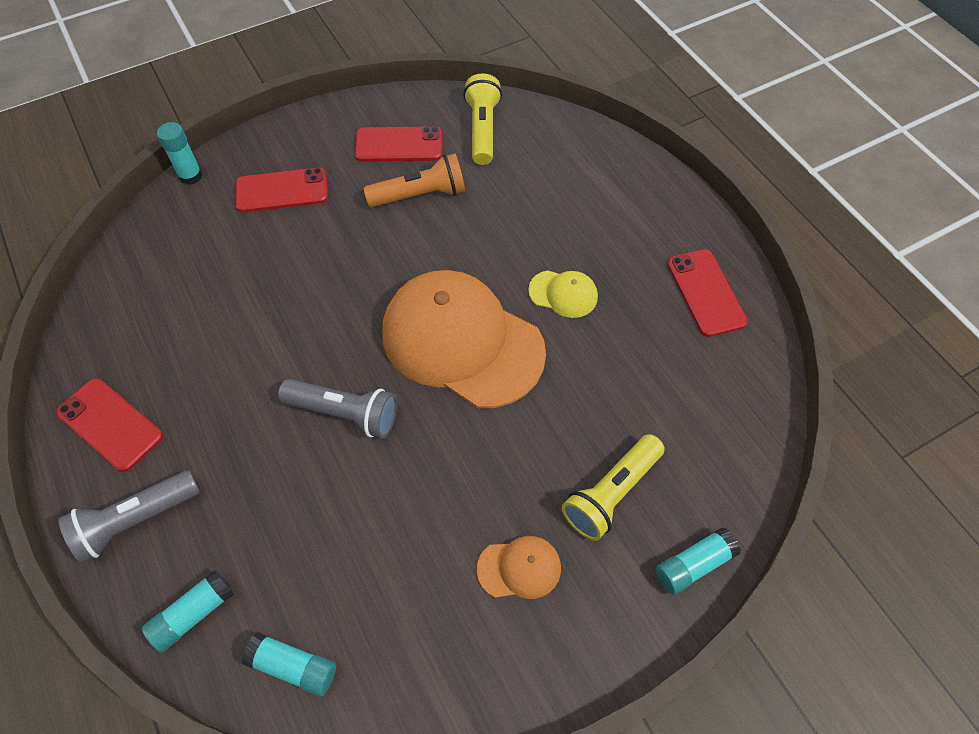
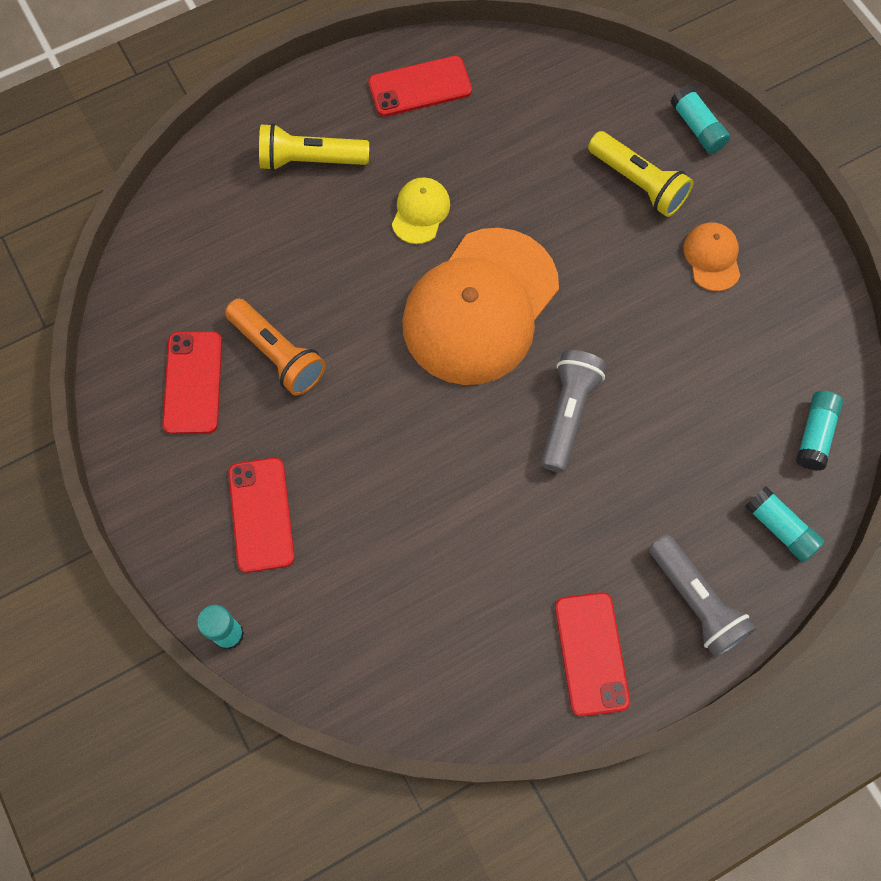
camera: 90 degrees left, 10 degrees up
red phone [56,378,163,472] -> red phone turned 45 degrees counterclockwise [555,592,630,716]
orange flashlight [364,154,465,207] -> orange flashlight turned 150 degrees clockwise [225,299,326,396]
yellow flashlight [463,73,502,165] -> yellow flashlight moved to [259,123,369,171]

